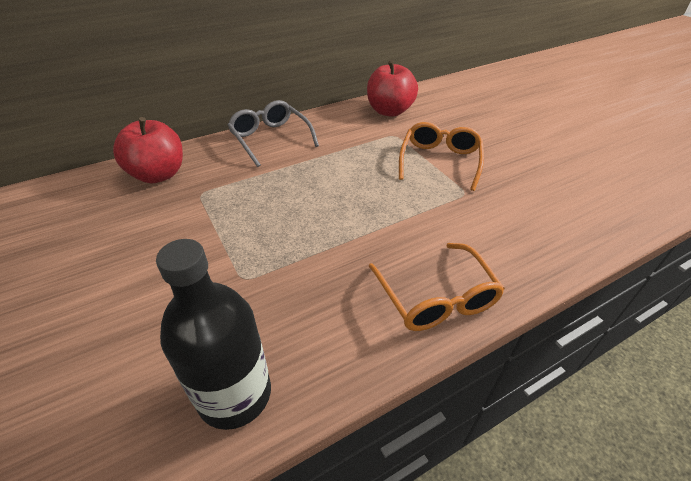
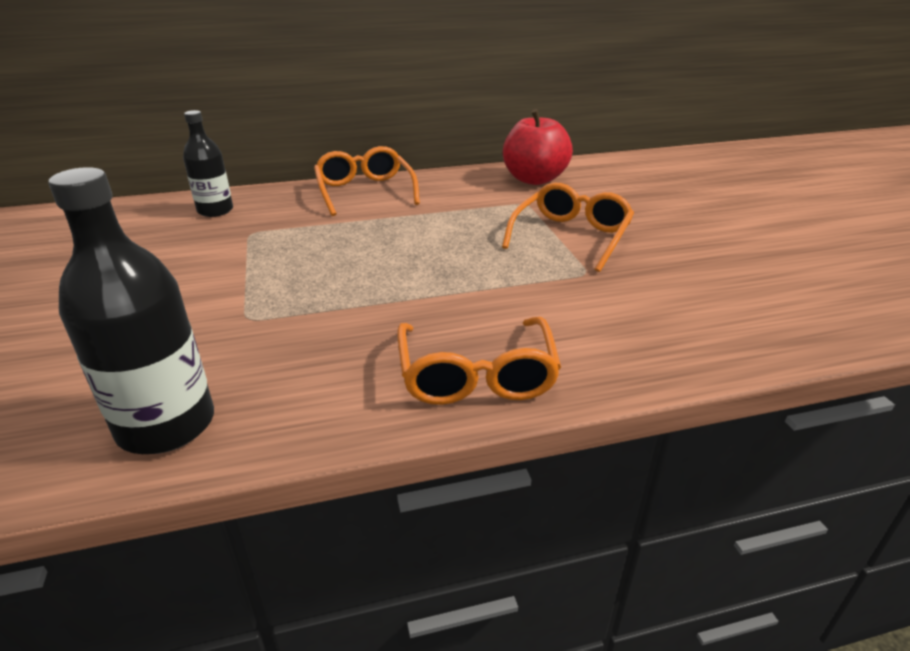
camera: 15 degrees right, 10 degrees down
red apple [113,117,183,183] -> black bottle [183,110,233,217]
grey glasses [228,100,319,167] -> orange glasses [314,146,420,216]

